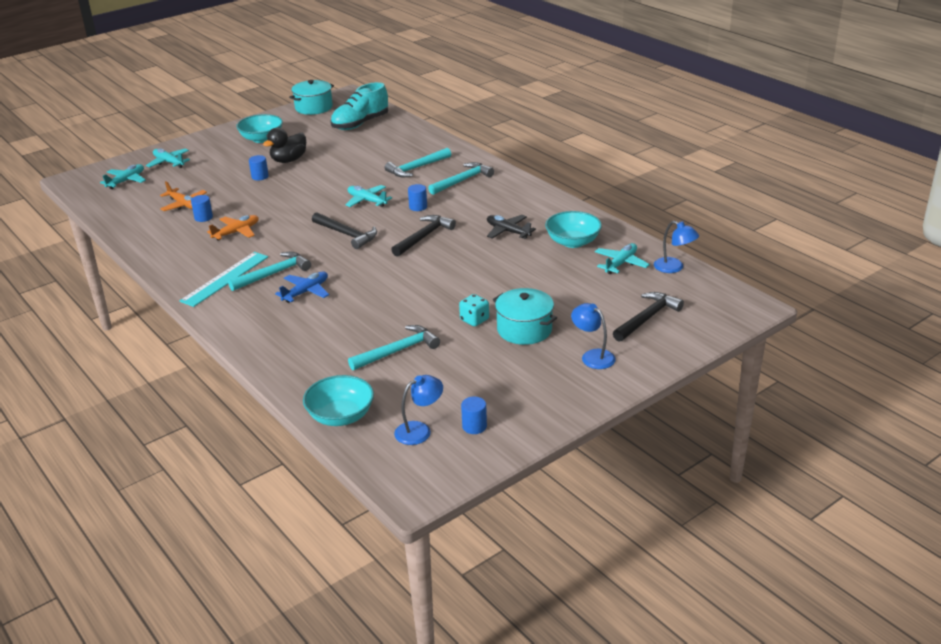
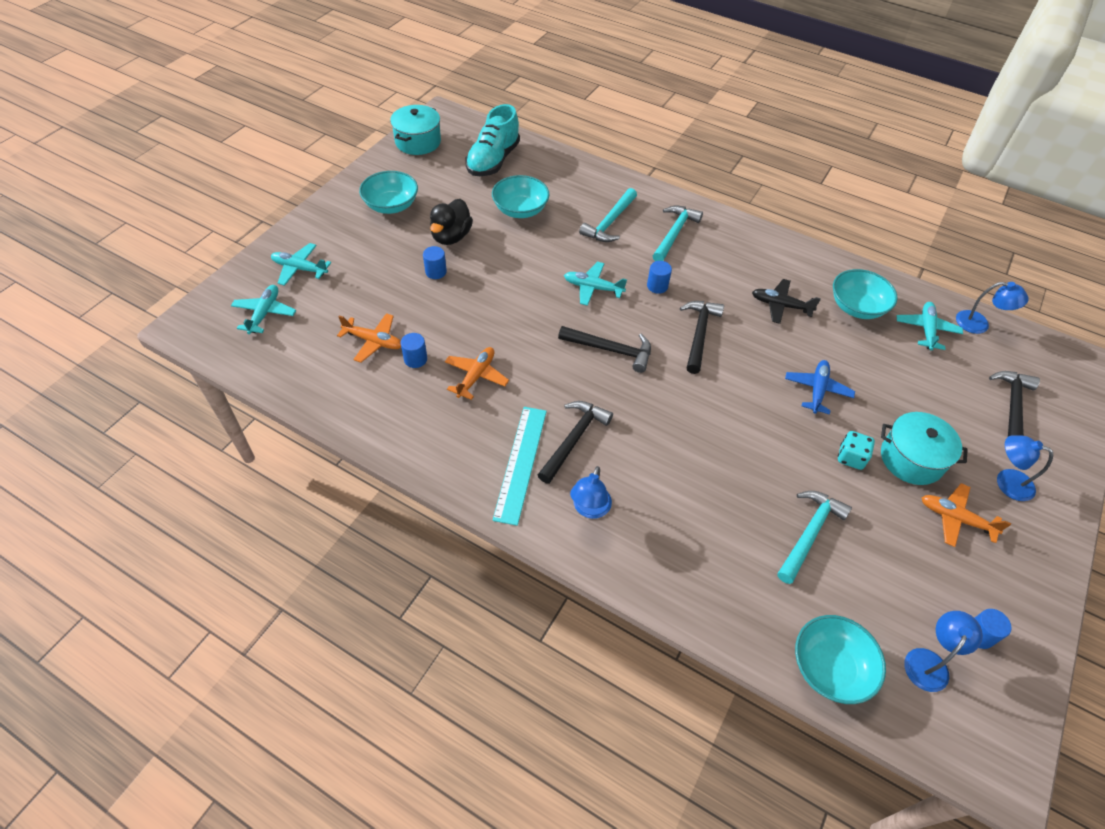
camera: 25 degrees left, 20 degrees up
turquoise hammer [228,252,311,291] -> black hammer [538,401,613,484]
blue plane [275,271,329,303] -> blue plane moved to [785,360,855,414]
none -> turquoise bowl [492,175,549,218]
none -> blue lamp [570,466,612,519]
none -> orange plane [921,483,1011,547]

